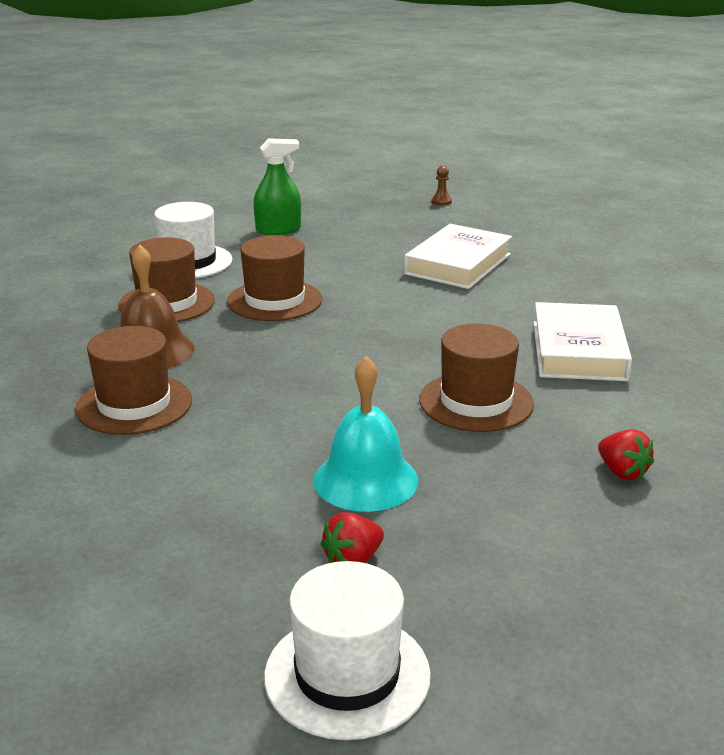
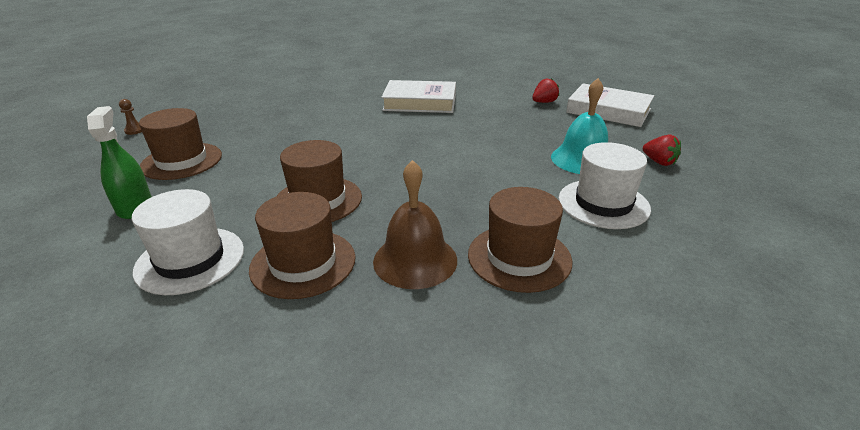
camera: 90 degrees left, 5 degrees up
white hat [264,561,431,740] -> white hat moved to [559,142,651,229]
white book [404,224,512,289] -> white book moved to [566,83,654,127]
brown hat [419,323,534,432] -> brown hat moved to [139,108,222,180]

